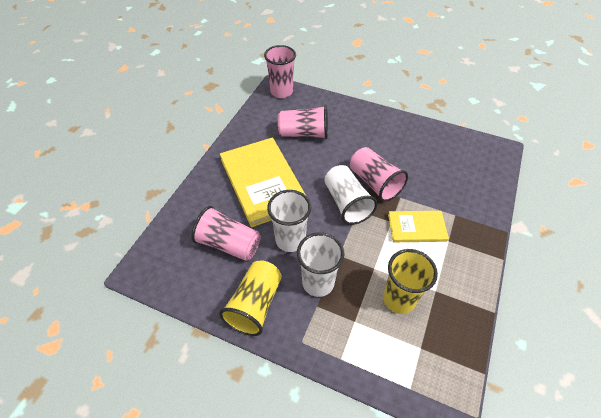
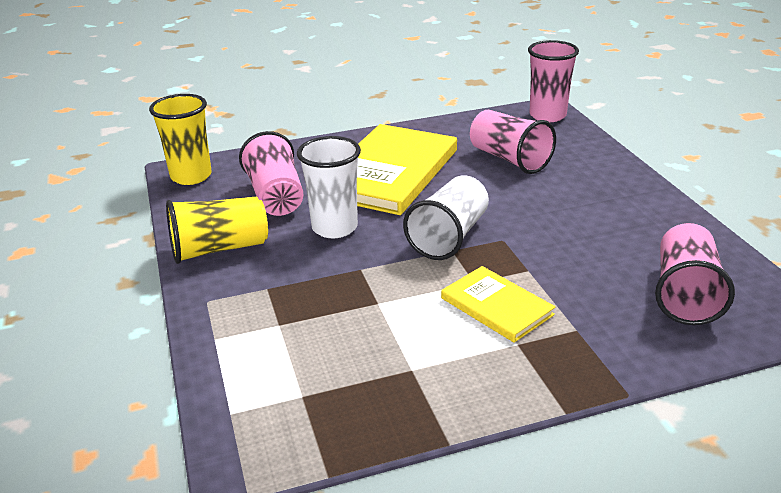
camera: 50 degrees right, 20 degrees down
white cup [297,232,345,297] -> none
pink cup [350,147,408,202] -> pink cup moved to [655,223,735,325]
yellow cup [383,249,438,314] -> yellow cup moved to [149,94,212,185]

